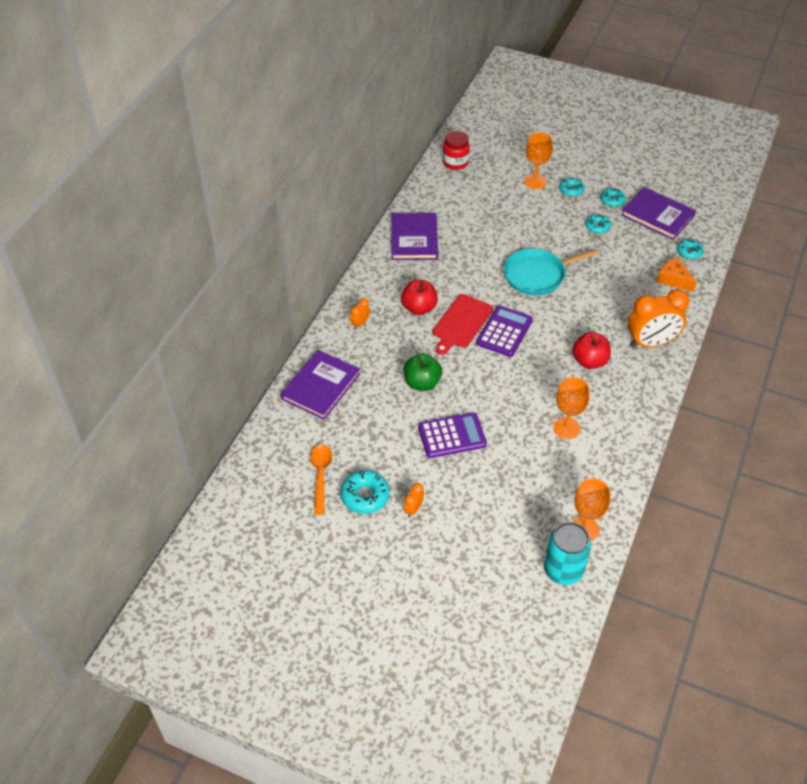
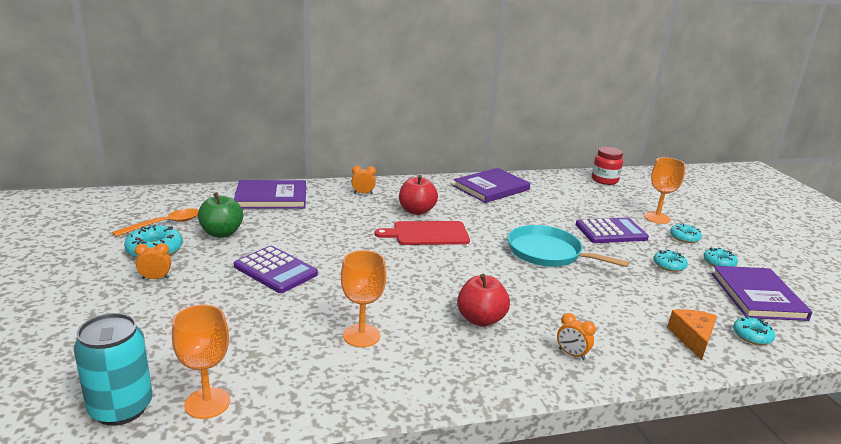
camera: 50 degrees right, 25 degrees down
green apple [404,353,442,391] -> green apple moved to [198,192,243,238]
purple calculator [477,305,533,357] -> purple calculator moved to [576,218,649,243]
orange clock [628,289,690,348] -> orange clock [557,313,596,360], size x0.43

